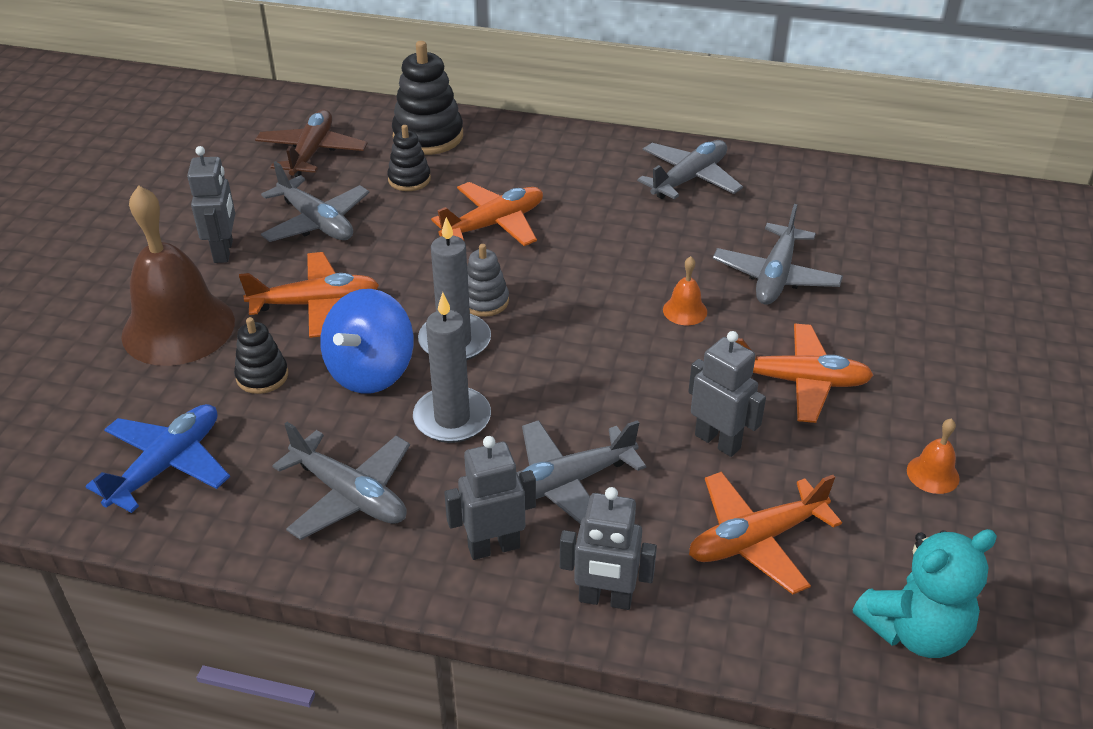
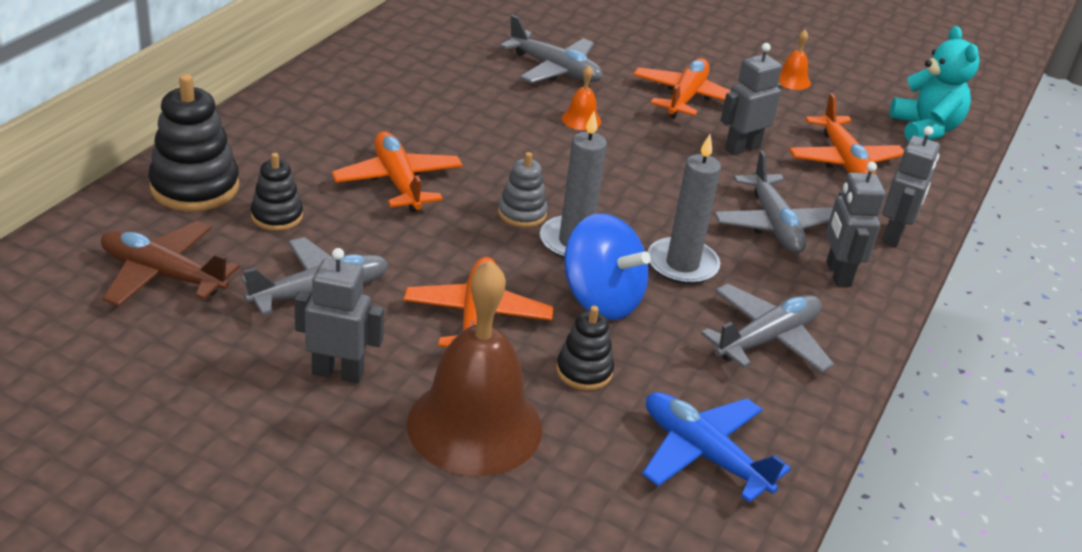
camera: 80 degrees left, 5 degrees down
grey plane [637,140,743,199] -> none

